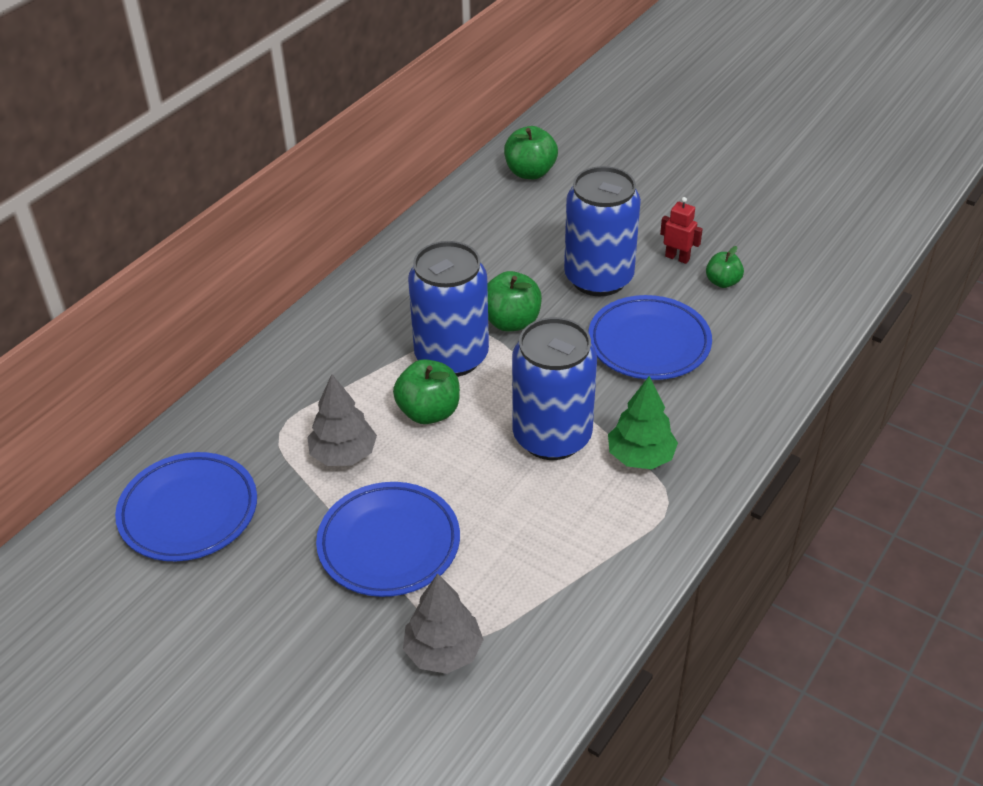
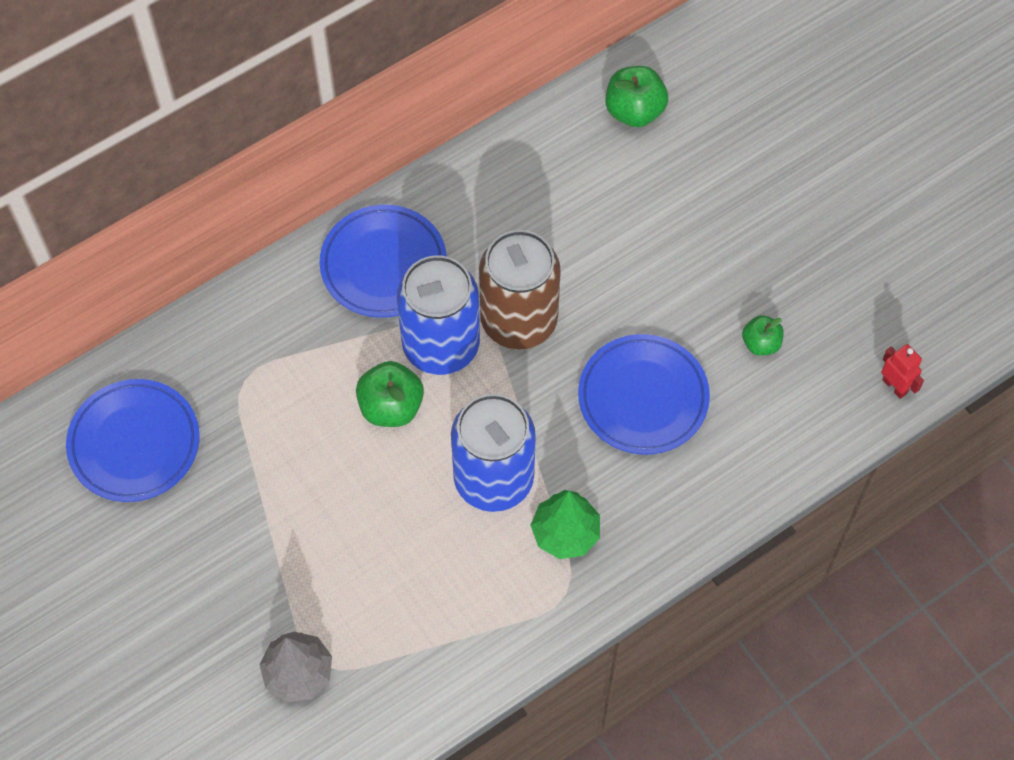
camera: 20 degrees right, 20 degrees up
grey tree [307,374,377,466] -> none
blue plate [316,482,460,597] -> blue plate moved to [319,205,447,318]
green apple [487,271,542,332] -> brown can [479,230,561,350]
blue can [564,166,641,296] -> none
red robot [660,197,703,264] -> red robot moved to [881,344,924,399]

